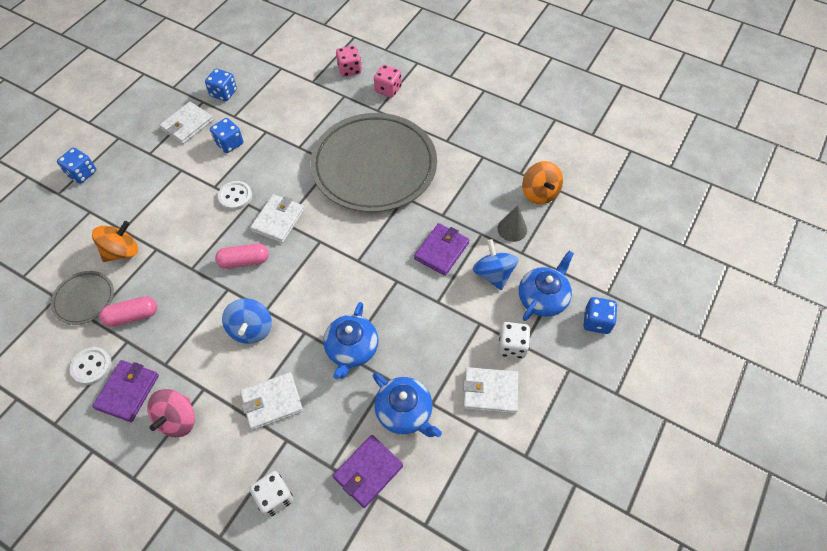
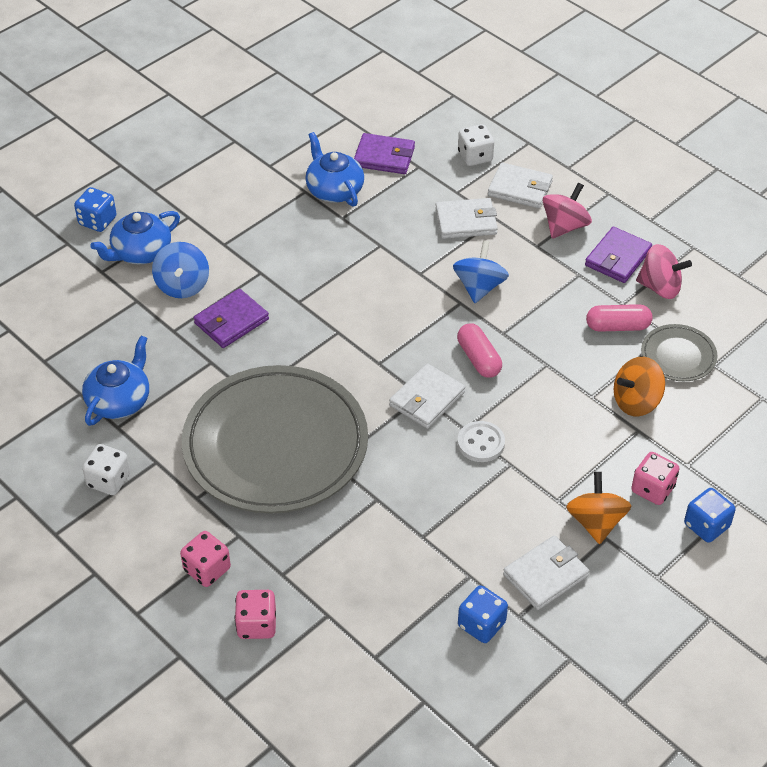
camera: 165 degrees left, 10 degrees down
white button [70,347,112,385] -> pink spinning top [636,244,692,299]
blue dice [210,118,243,153] -> none
pink capsule [215,243,269,269] -> pink capsule turned 60 degrees clockwise [457,323,502,378]
blue teapot [323,302,379,379] -> blue teapot moved to [82,335,149,426]
purple wallet [333,435,403,508] -> purple wallet turned 45 degrees clockwise [354,133,415,174]
white wallet [463,367,518,414] -> white wallet moved to [488,162,553,208]
grey cone [497,205,527,242] -> none
white dice [498,322,531,359] -> white dice moved to [82,444,130,495]
orange spinning top [522,161,563,204] -> orange spinning top moved to [566,472,631,544]
none -> pink dice [631,452,679,505]

